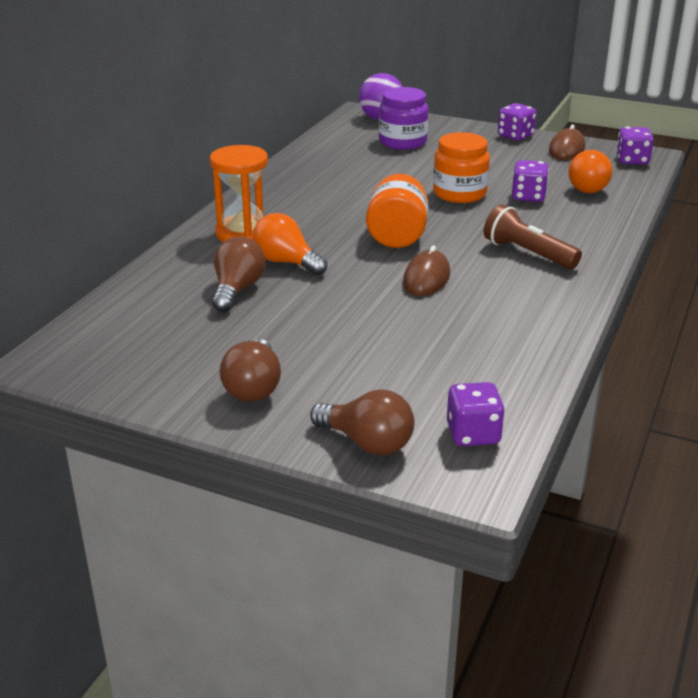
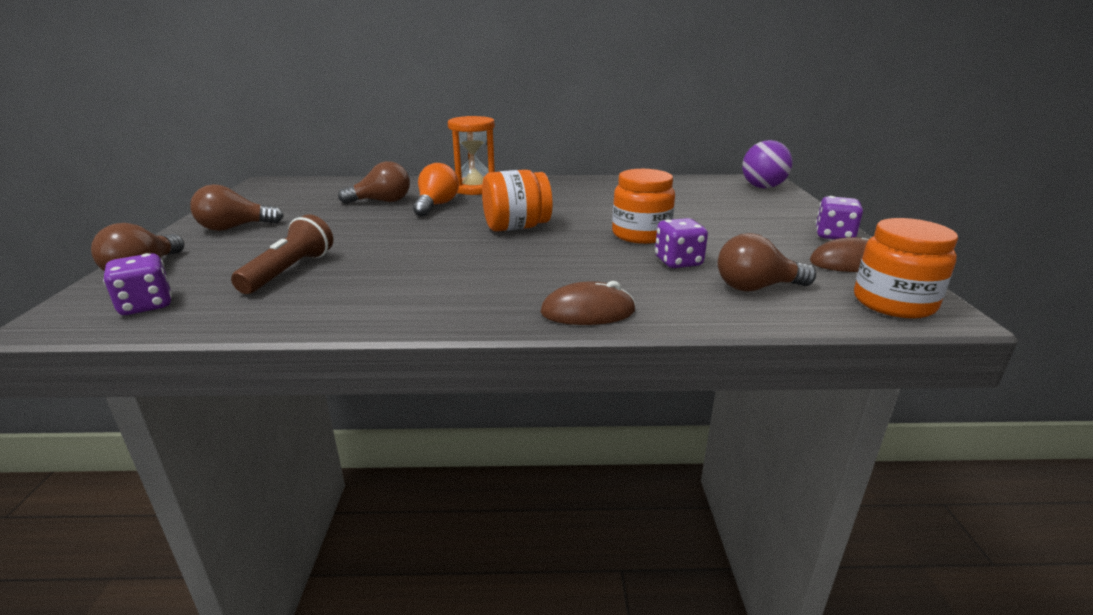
camera: 65 degrees right, 5 degrees down
purple jar [379,87,429,150] -> none
brown mouse [403,245,450,296] -> brown mouse moved to [540,281,636,325]
brown flashlight [484,204,582,269] -> brown flashlight moved to [231,214,333,294]
orange light bulb [569,150,613,193] -> brown light bulb [718,233,816,292]
purple dice [616,127,654,165] -> orange jar [854,218,958,319]

